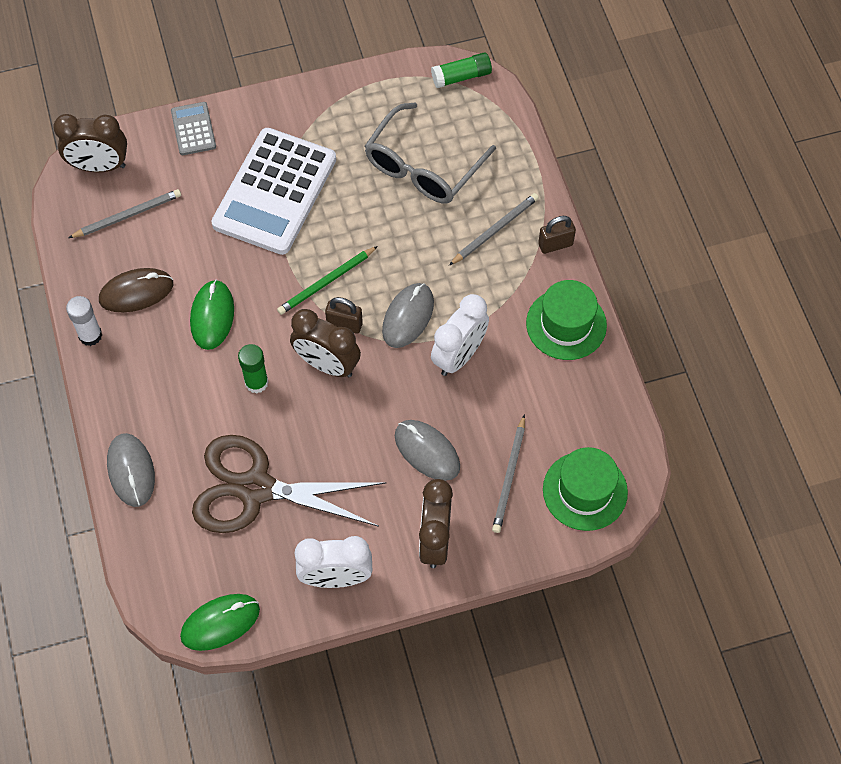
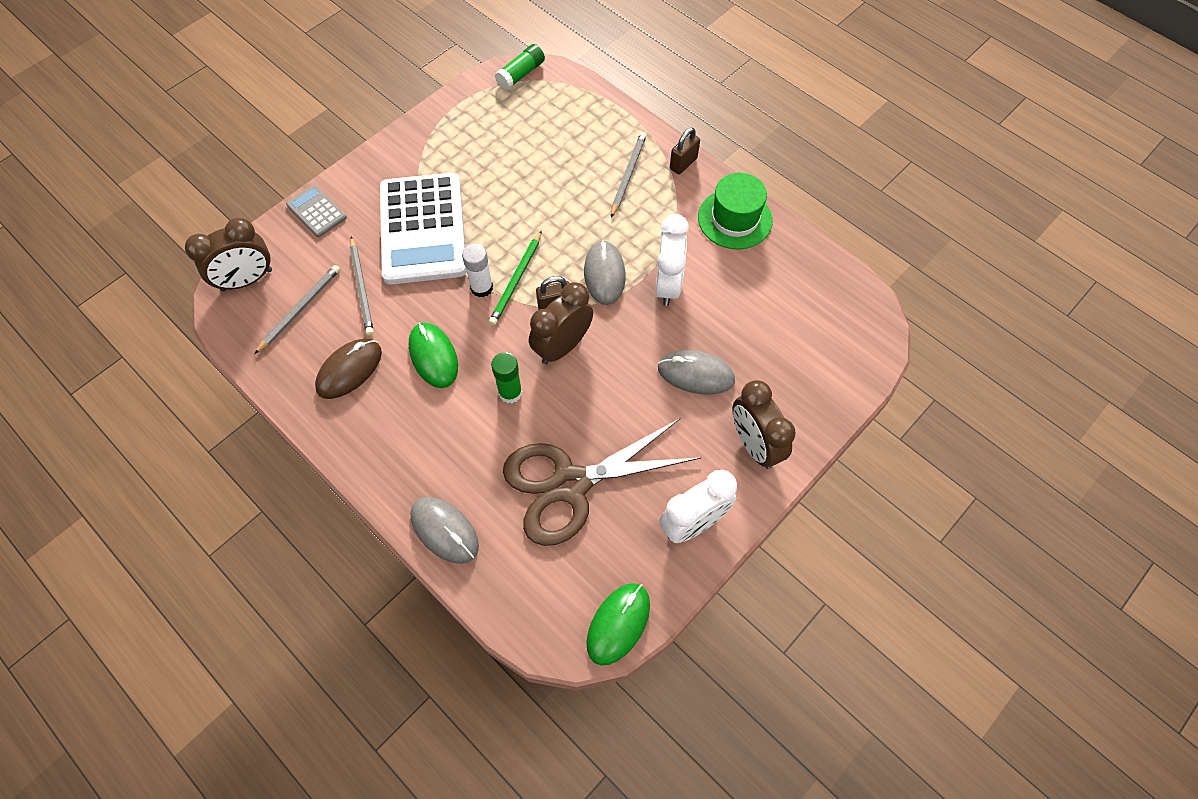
camera: 30 degrees left, 0 degrees up
white glue stick [66,296,102,346] -> white glue stick moved to [462,244,493,297]
brown clock [290,309,361,377] -> brown clock turned 135 degrees clockwise [529,282,593,364]
grey glasses [365,102,496,203] -> none
grey pencil [492,414,525,533] -> grey pencil moved to [350,237,374,336]
green hat [543,447,628,531] -> none

